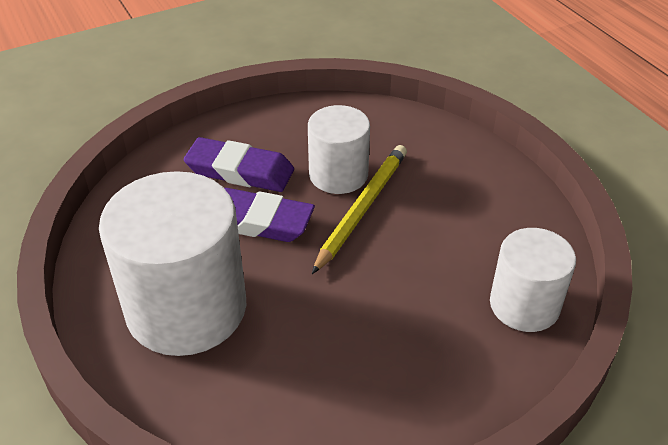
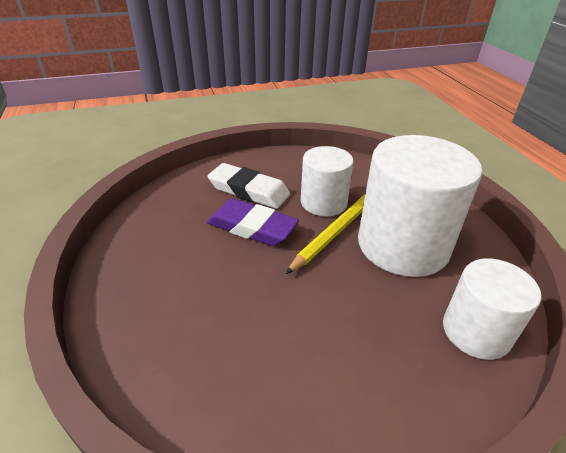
camera: 10 degrees right, 5 degrees down
white cylinder [99,171,246,356] -> white cylinder moved to [358,135,482,277]
purple eraser [184,137,294,192] -> white eraser [208,163,290,209]

